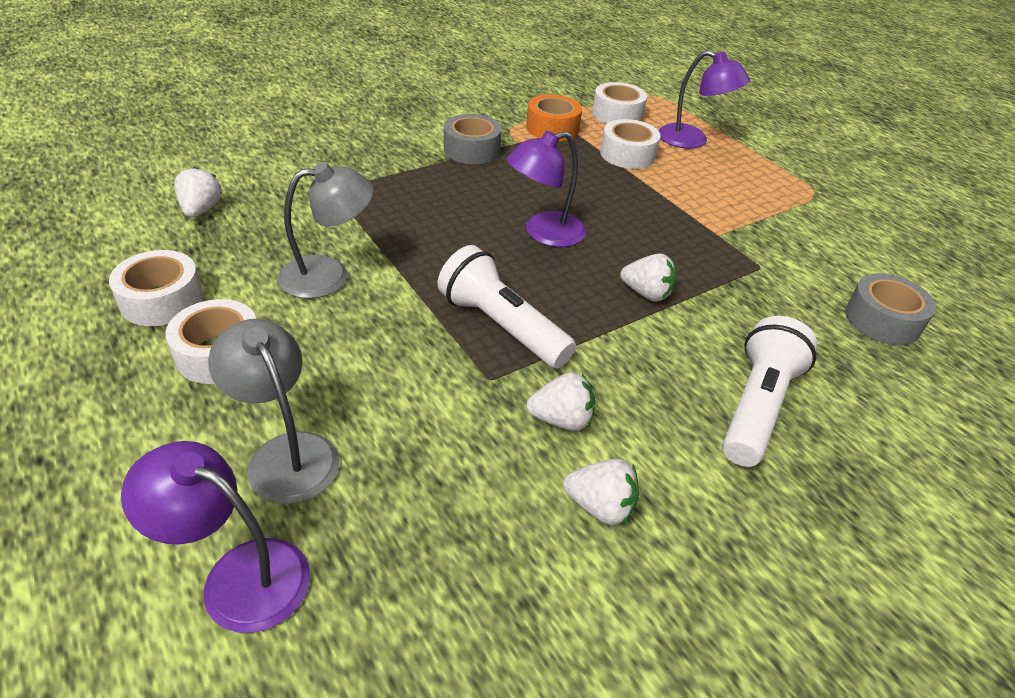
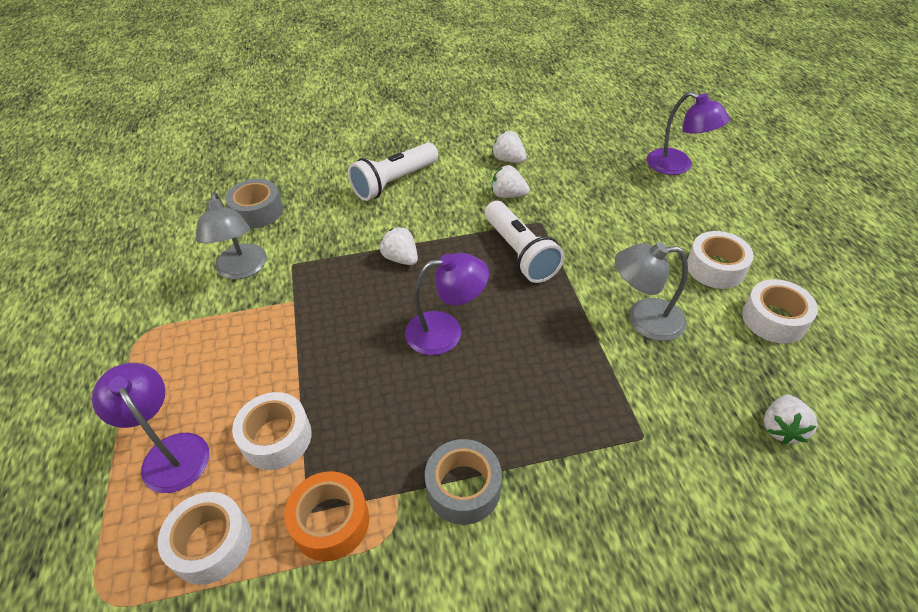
camera: 155 degrees left, 5 degrees up
grey lamp [208,319,339,504] -> grey lamp moved to [196,192,267,280]

